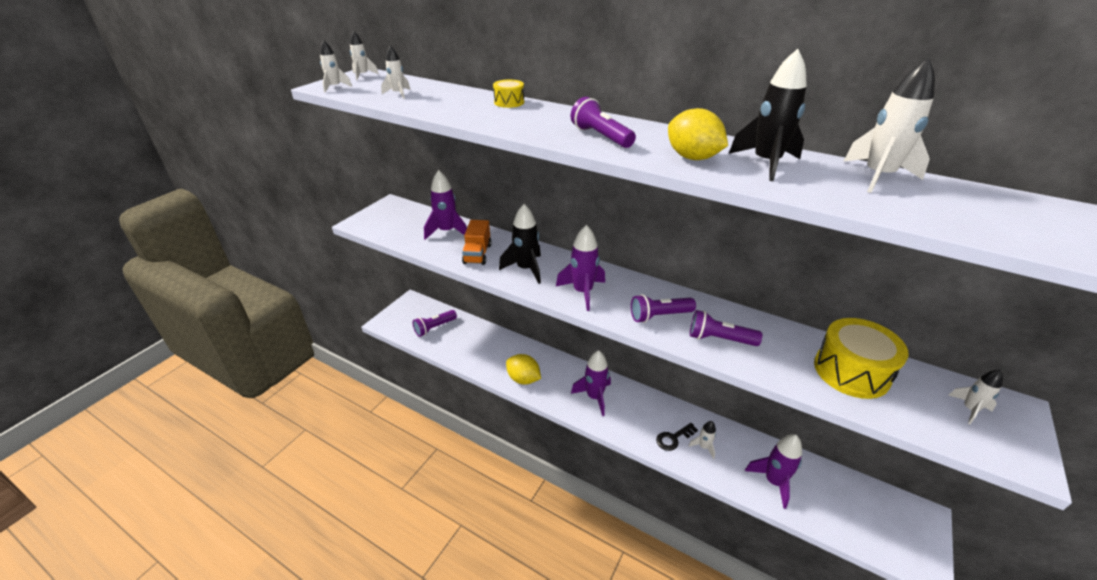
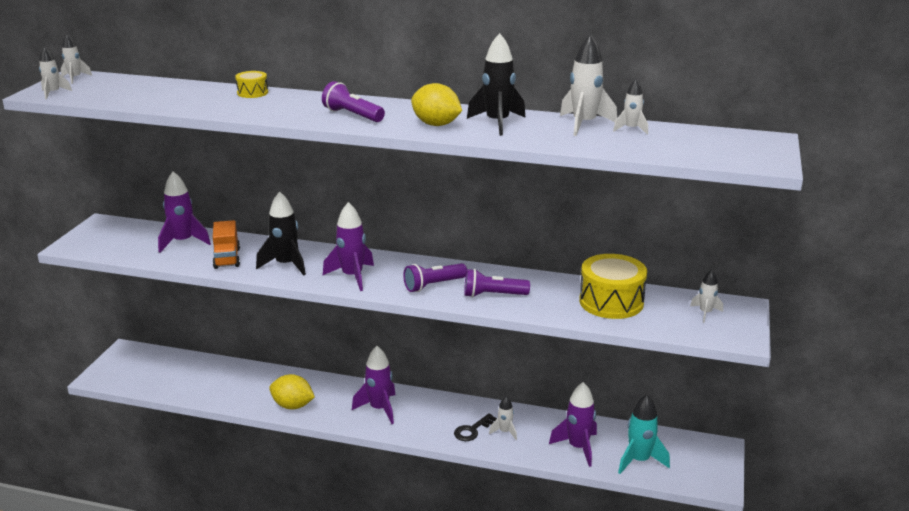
camera: 15 degrees left, 10 degrees down
white rocket [381,45,410,99] -> white rocket moved to [613,79,648,135]
purple flashlight [413,310,457,337] -> none
none -> turquoise rocket [618,394,670,474]

